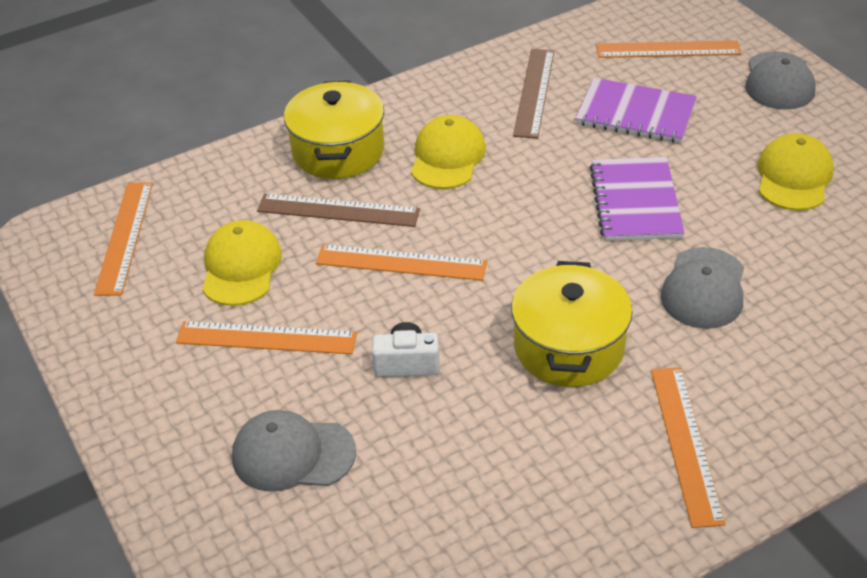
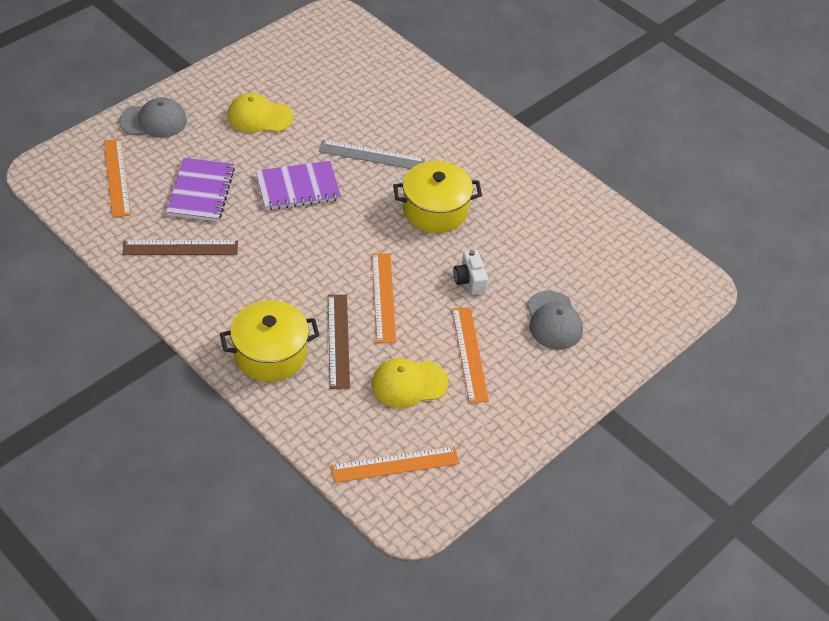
camera: 110 degrees left, 5 degrees up
yellow cap [411,115,486,189] -> none
orange ruler [651,367,726,528] -> none
grey cap [661,247,744,329] -> grey ruler [319,140,425,169]

